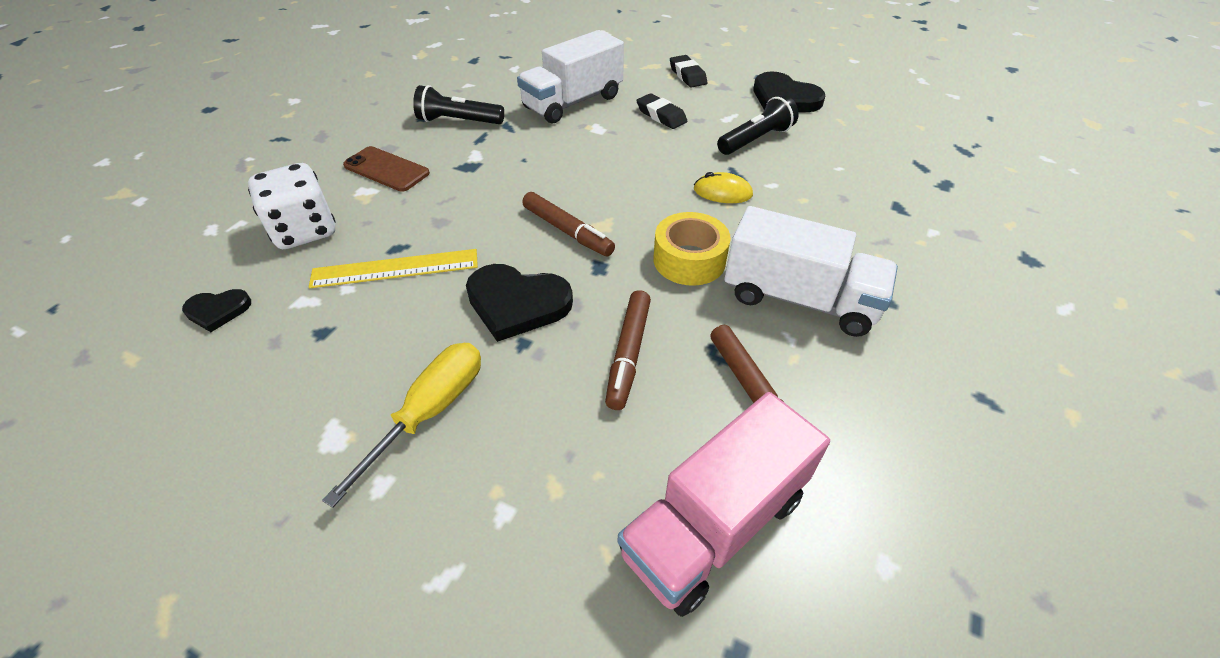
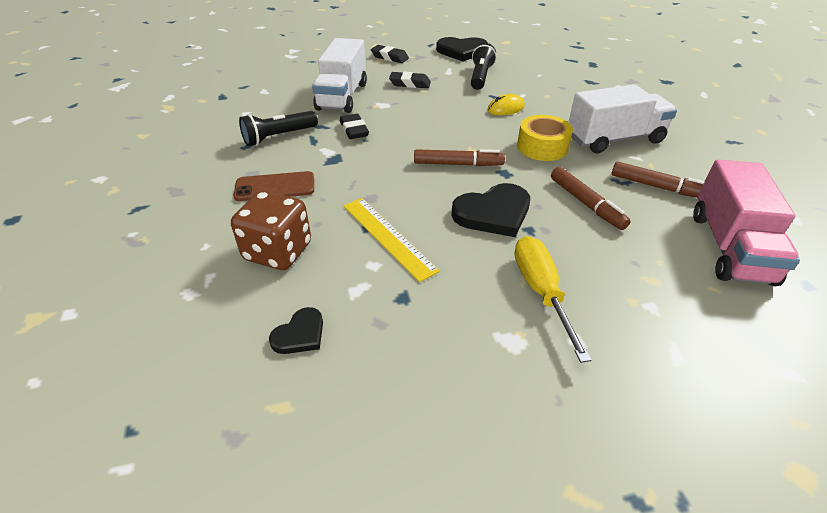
camera: 40 degrees left, 5 degrees down
white dice [248,163,335,249] -> brown dice [231,191,311,270]
yellow ruler [309,249,478,288] -> yellow ruler turned 75 degrees counterclockwise [343,198,440,282]
none -> black eraser [340,114,369,139]

